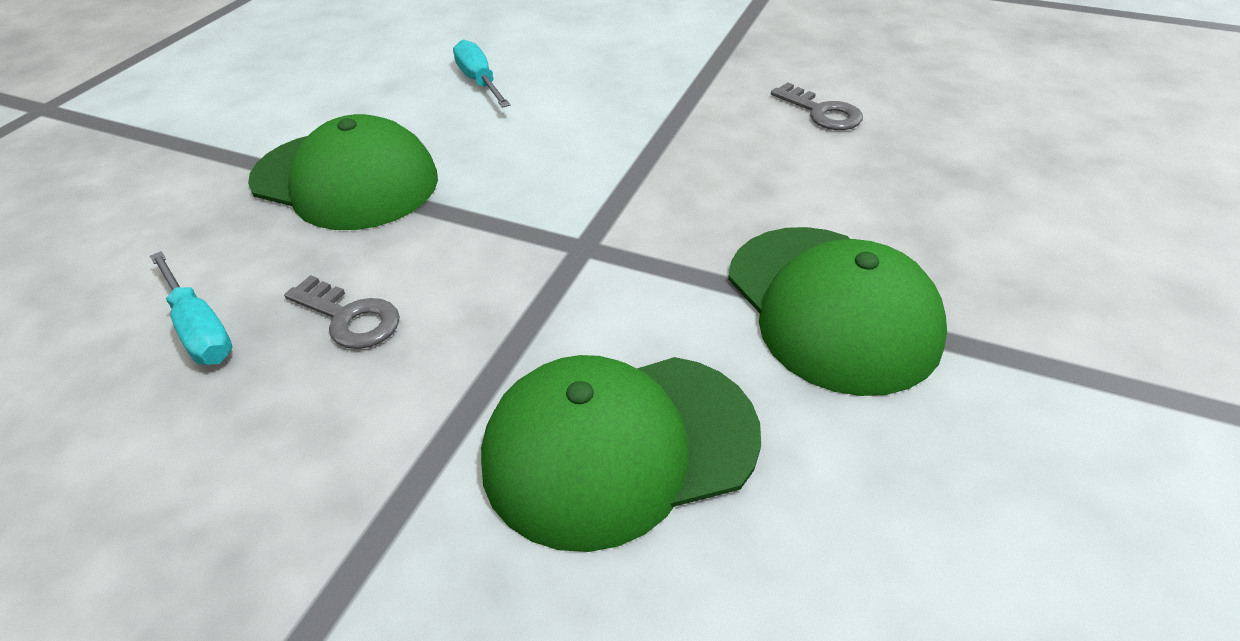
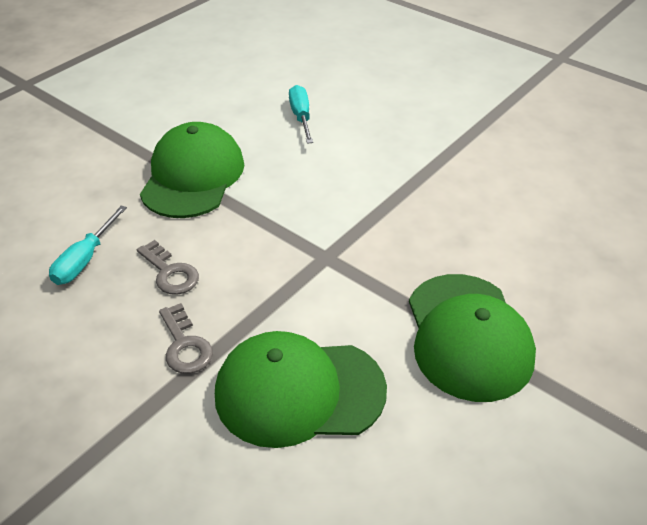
camera: 15 degrees right, 0 degrees up
turquoise screwdriver [150,251,233,365] -> turquoise screwdriver turned 45 degrees clockwise [49,205,127,285]
green cap [248,114,438,230] -> green cap turned 120 degrees counterclockwise [140,122,244,218]
grey key [771,82,863,130] -> grey key moved to [159,303,213,374]

